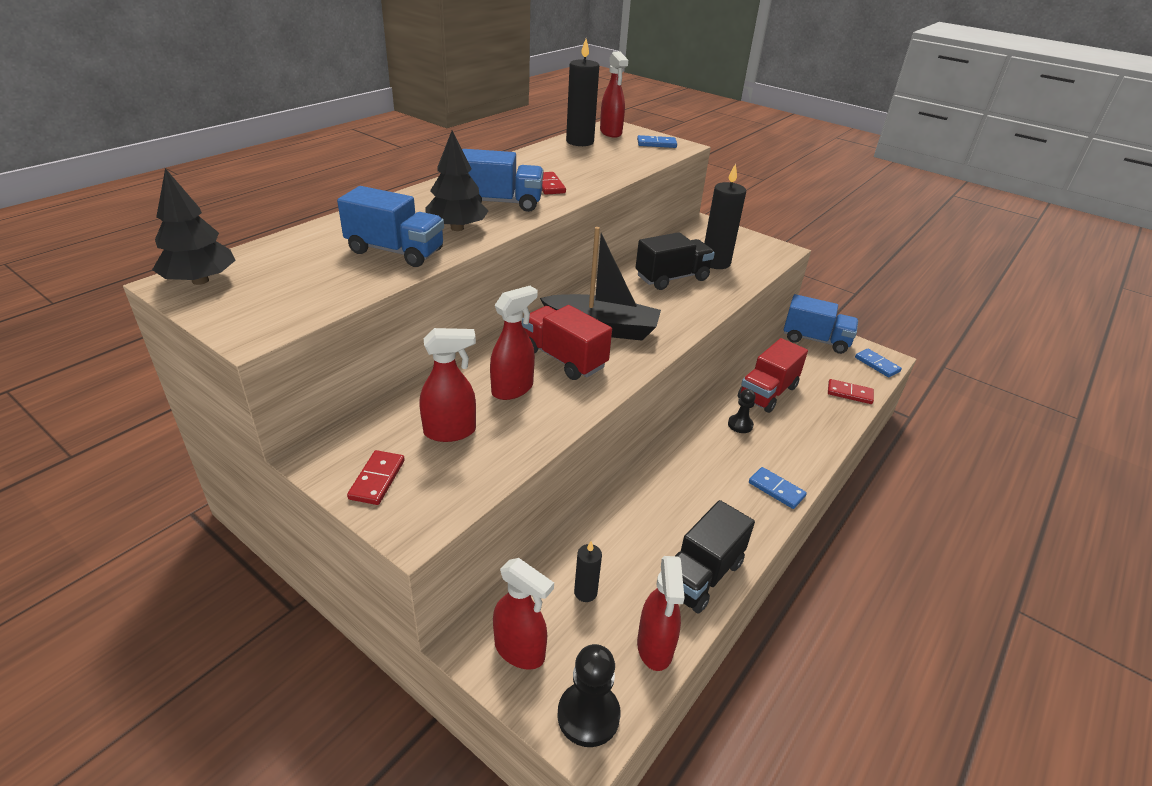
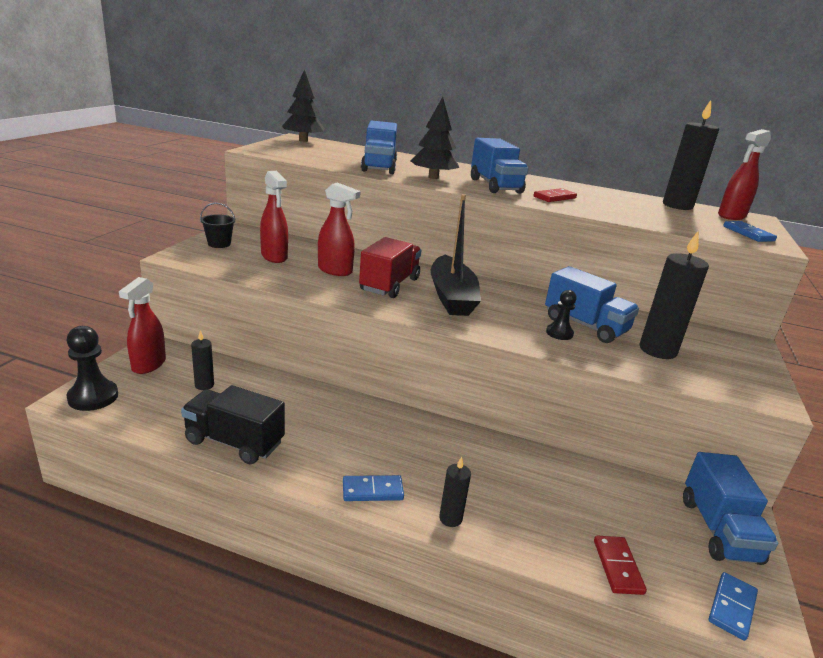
camera: 70 degrees right, 10 degrees down
red domino [347,450,405,505] -> black bucket [200,203,235,248]
black truck [635,232,715,290] -> blue truck [545,266,639,343]
red spray bottle [637,556,685,671] -> none
black pawn [728,389,756,433] -> black pawn moved to [546,290,577,340]
red truck [738,338,808,413] -> none
blue domino [749,467,807,509] -> blue domino turned 60 degrees clockwise [343,475,404,501]
none -> black candle [439,457,471,527]

